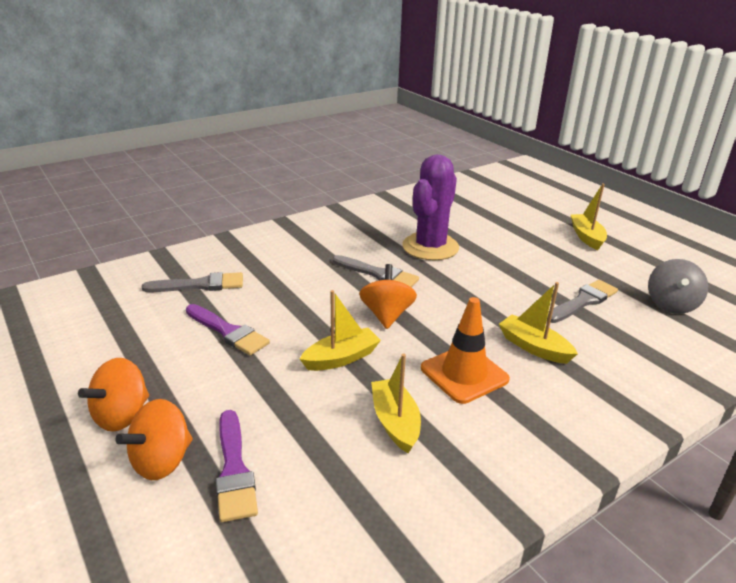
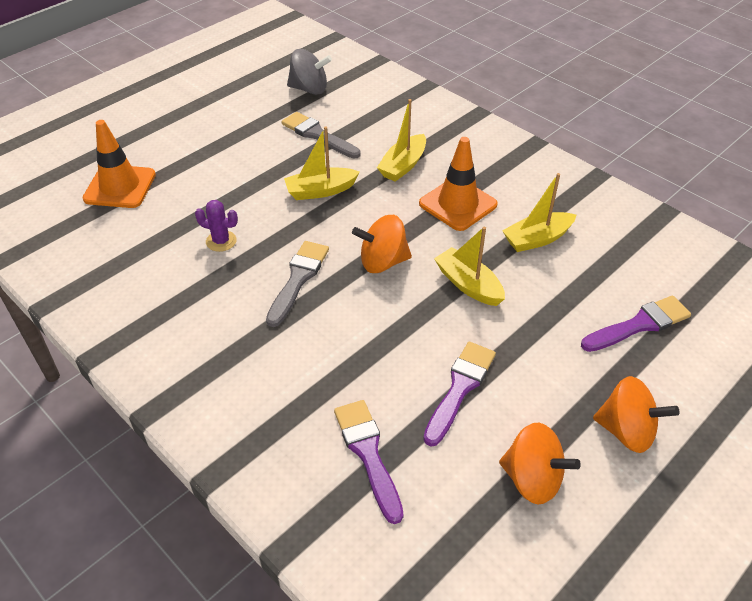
camera: 100 degrees left, 15 degrees up
orange spinning top [115,399,192,480] -> orange spinning top moved to [499,423,581,505]
grey brush [142,272,243,292] -> purple brush [334,400,404,524]
purple cactus [402,155,459,261] -> purple cactus [195,200,238,252], size x0.43
yellow boat [571,183,607,250] -> yellow boat moved to [284,127,360,200]
none -> orange traffic cone [83,120,156,208]

